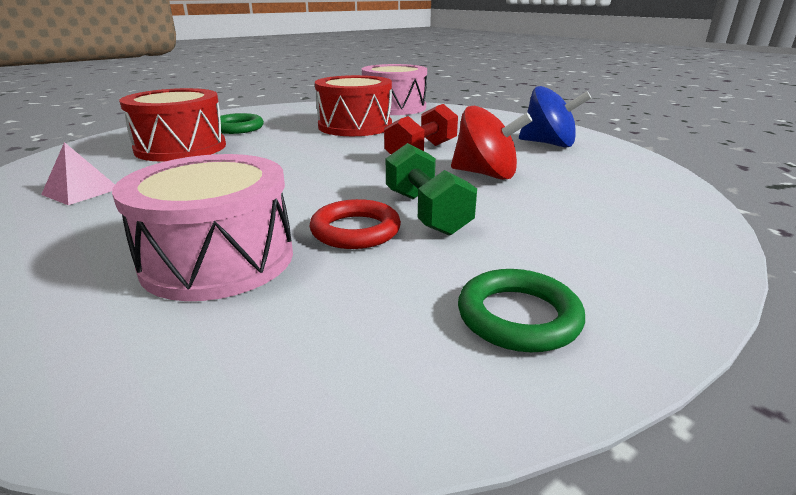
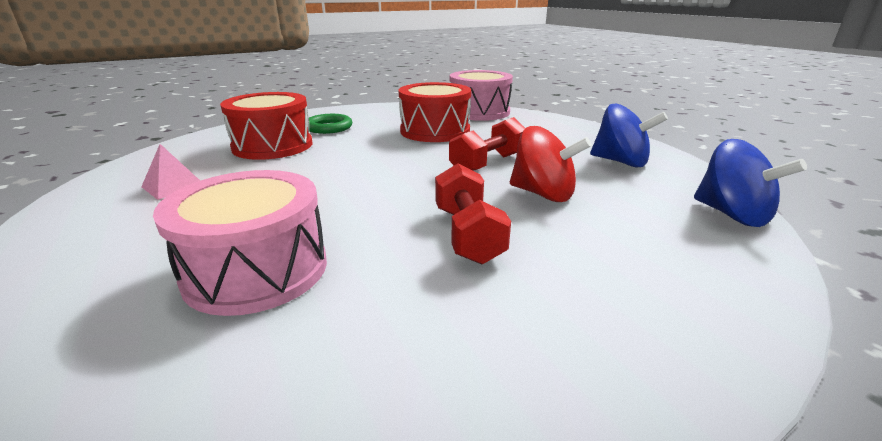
camera: 10 degrees right, 0 degrees up
red ring [310,199,401,249] -> none
green dumbbell [386,143,477,236] -> red dumbbell [435,163,511,264]
green ring [458,269,585,352] -> none
none -> blue spinning top [694,139,807,227]

